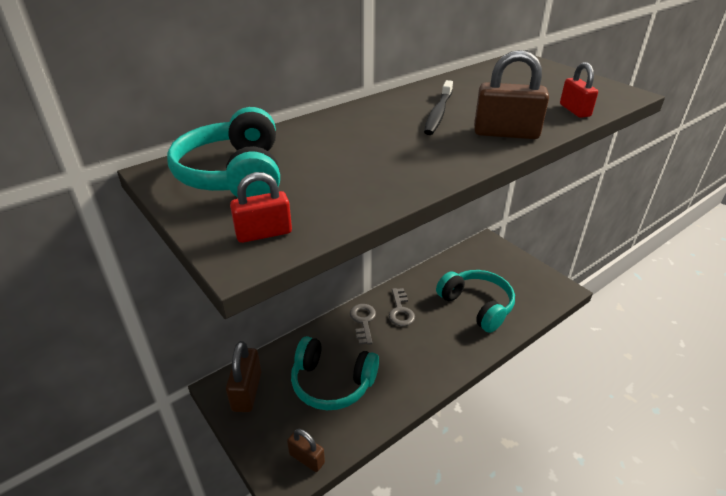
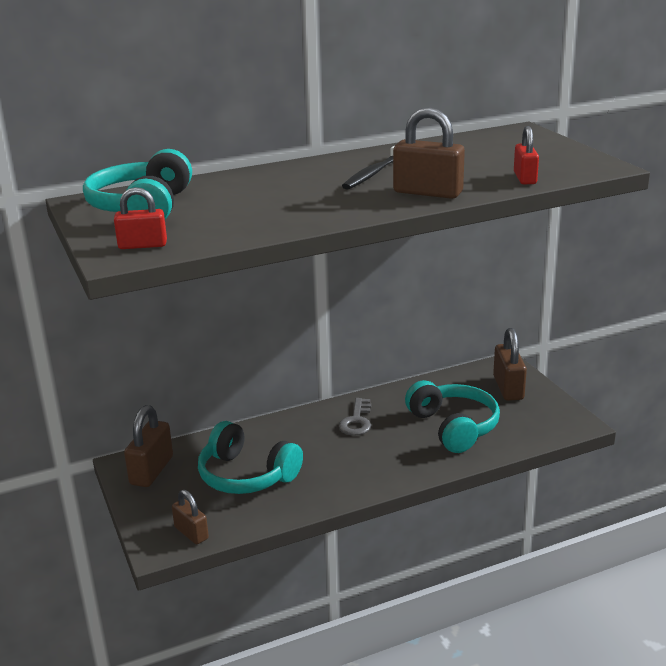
camera: 15 degrees right, 10 degrees down
grey key [350,304,376,345] -> none
none -> brown padlock [493,328,527,401]

